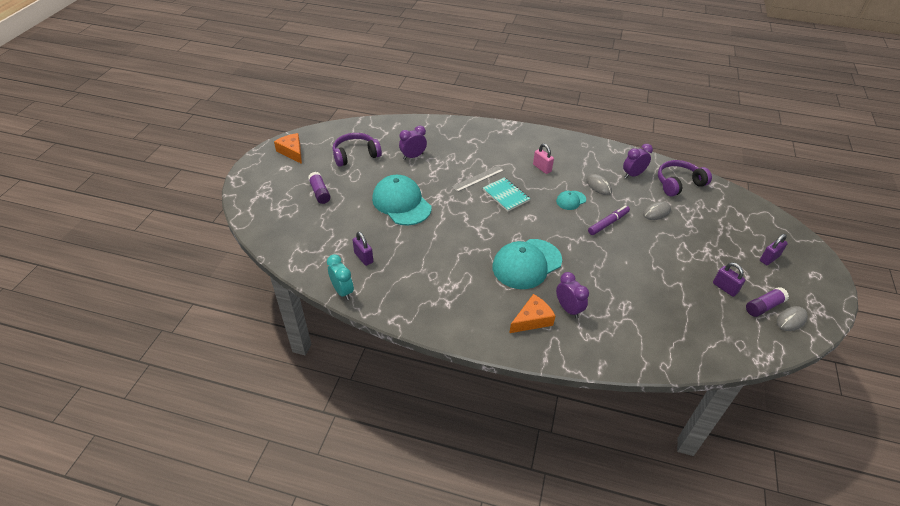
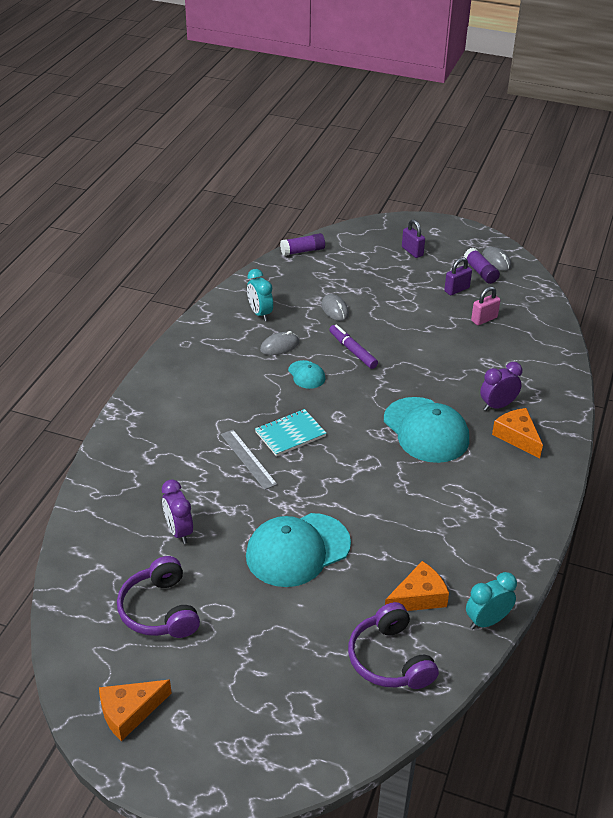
camera: 85 degrees left, 5 degrees down
purple glue stick [308,172,330,204] -> purple glue stick moved to [280,233,325,256]
purple padlock [353,232,373,266] -> orange cheese [385,561,449,611]
pink padlock [533,144,554,174] -> pink padlock moved to [471,286,500,325]
purple clock [623,144,653,178] -> turquoise clock [247,269,273,321]
purple headphones [658,160,712,197] -> purple headphones moved to [348,602,439,689]

